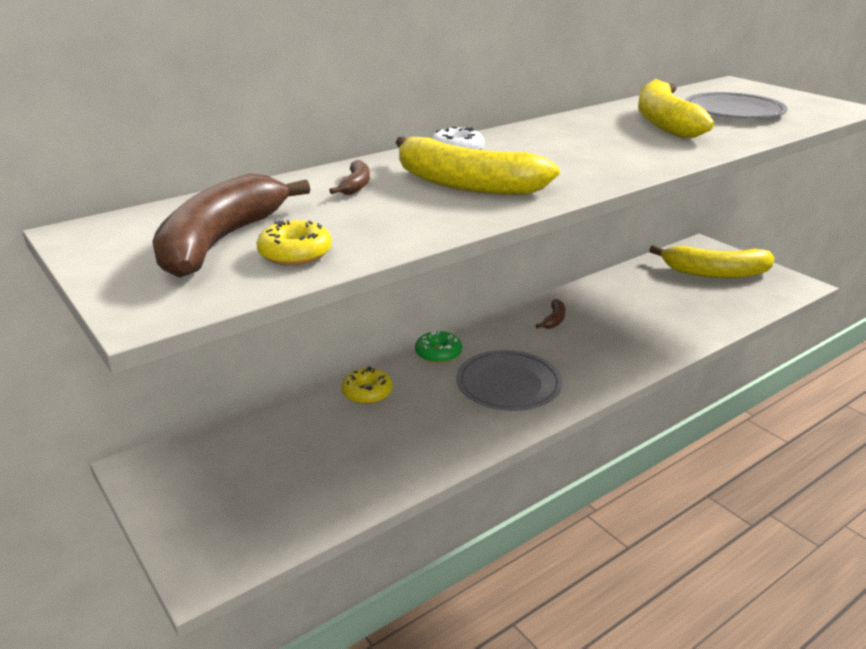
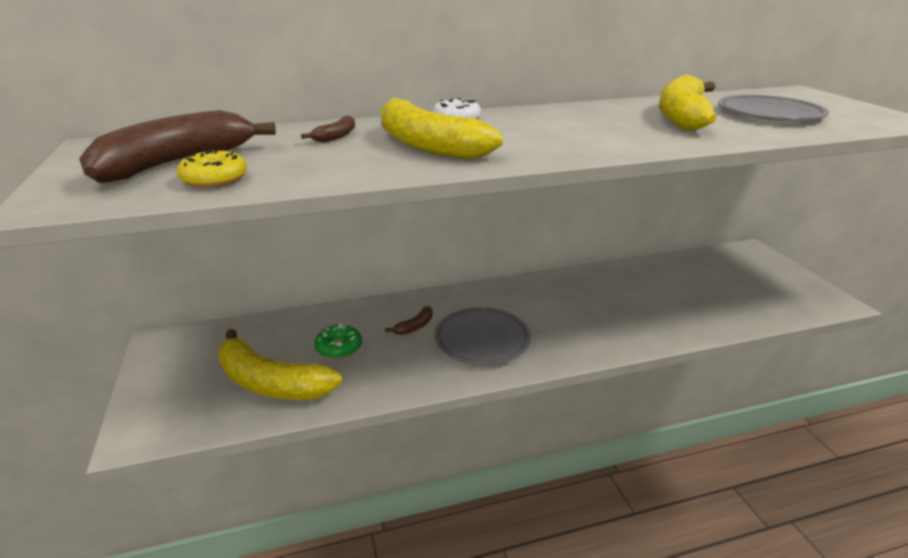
camera: 20 degrees right, 0 degrees up
yellow donut [342,366,393,404] -> none
green donut [415,330,462,363] -> green donut moved to [315,323,362,359]
brown banana [536,299,566,329] -> brown banana moved to [385,306,433,335]
yellow banana [649,245,775,278] -> yellow banana moved to [218,329,342,400]

